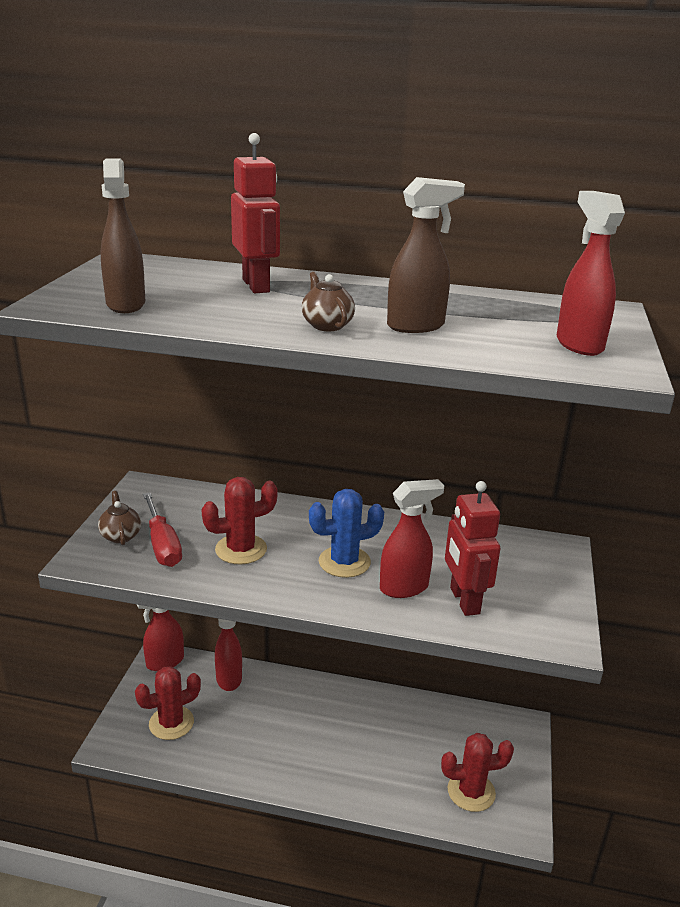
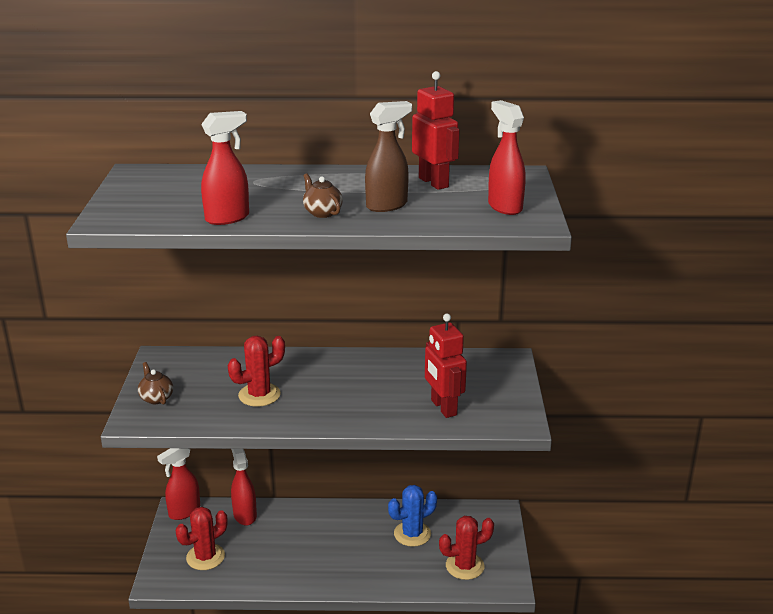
camera: 10 degrees left, 0 degrees up
brown spray bottle [100,158,145,313] -> none
red screwdriver [143,492,182,567] -> none
red robot [231,133,280,293] -> red robot moved to [412,71,460,190]
blue cactus [309,489,384,578] -> blue cactus moved to [388,485,437,547]
red spray bottle [380,479,444,598] -> red spray bottle moved to [201,111,249,225]

